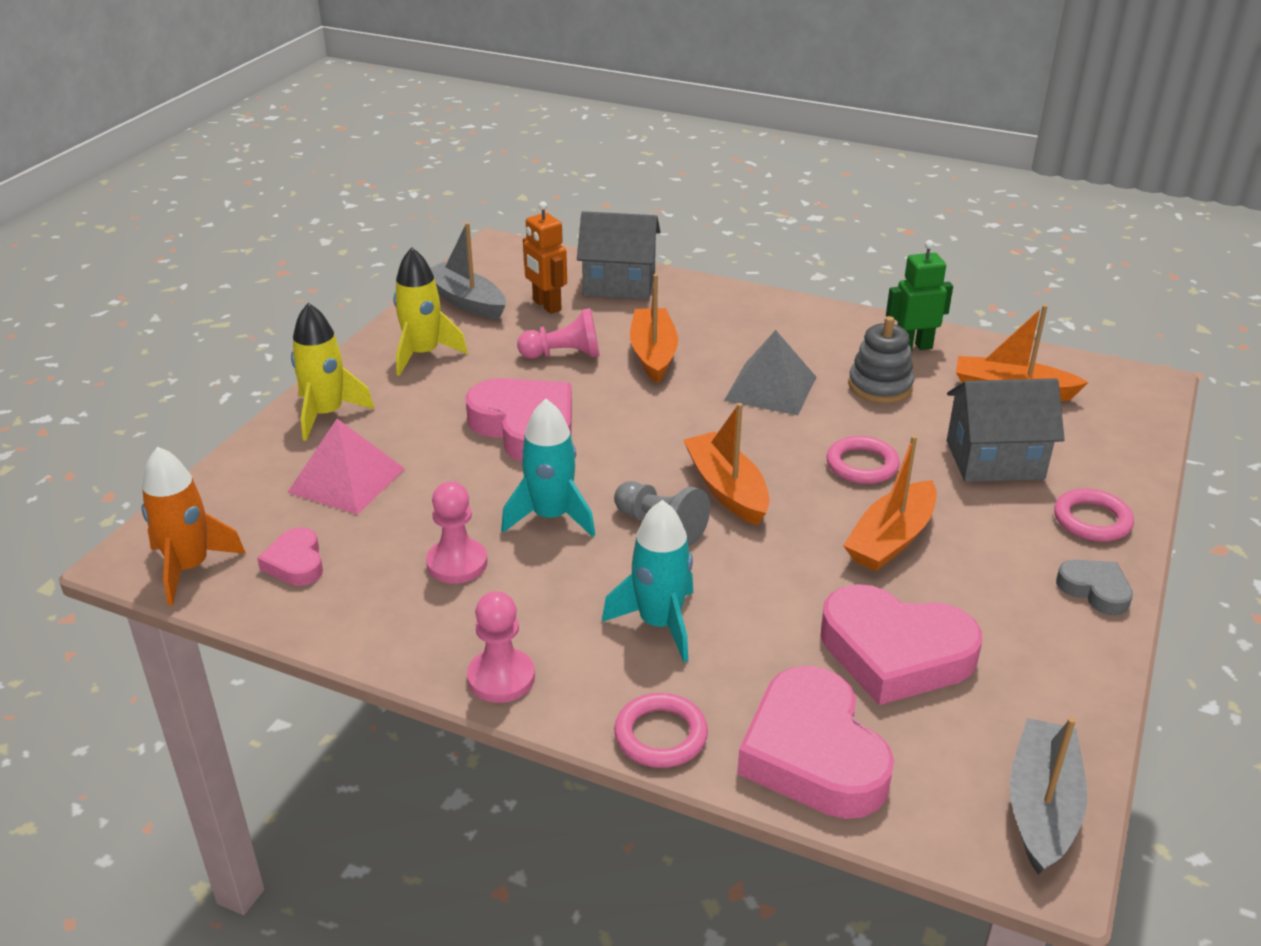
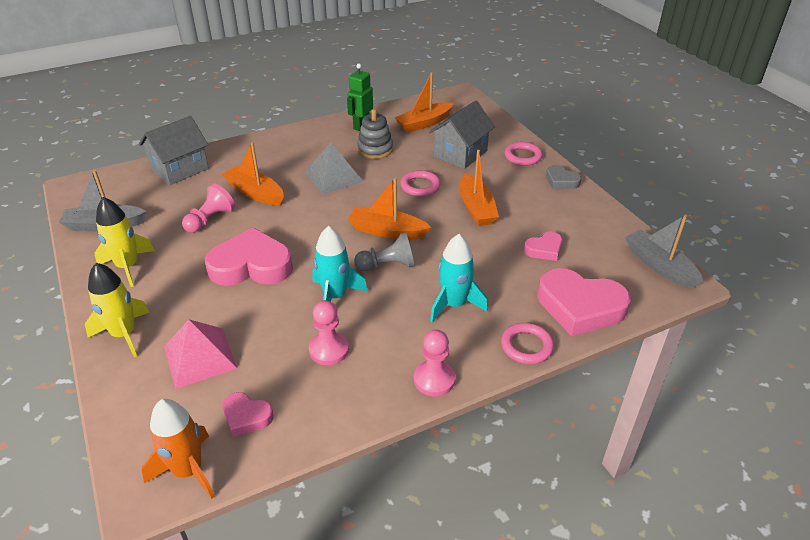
camera: 50 degrees left, 5 degrees up
orange robot [523,201,567,314] -> none
pink heart [820,584,982,705] -> pink heart [524,231,562,261], size x0.51
grey heart [1056,560,1133,616] -> grey heart turned 135 degrees counterclockwise [546,165,581,189]

